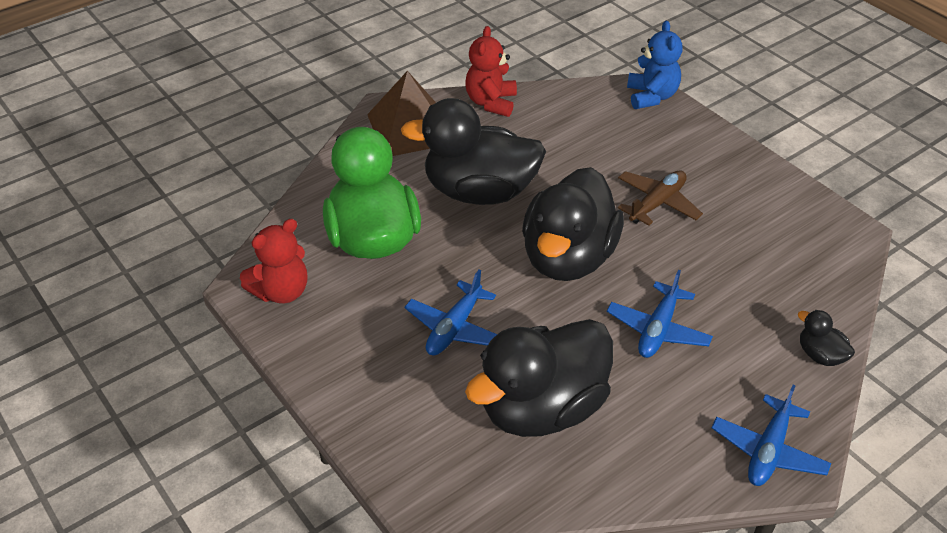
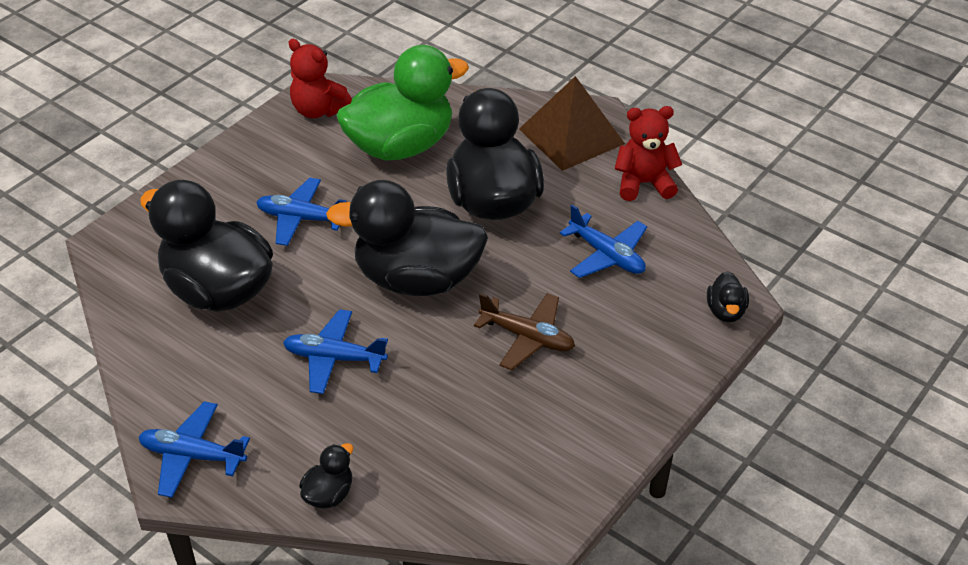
camera: 75 degrees right, 0 degrees up
blue teddy bear [627,20,682,109] -> black duck [707,271,749,322]
none -> blue plane [560,205,647,278]

